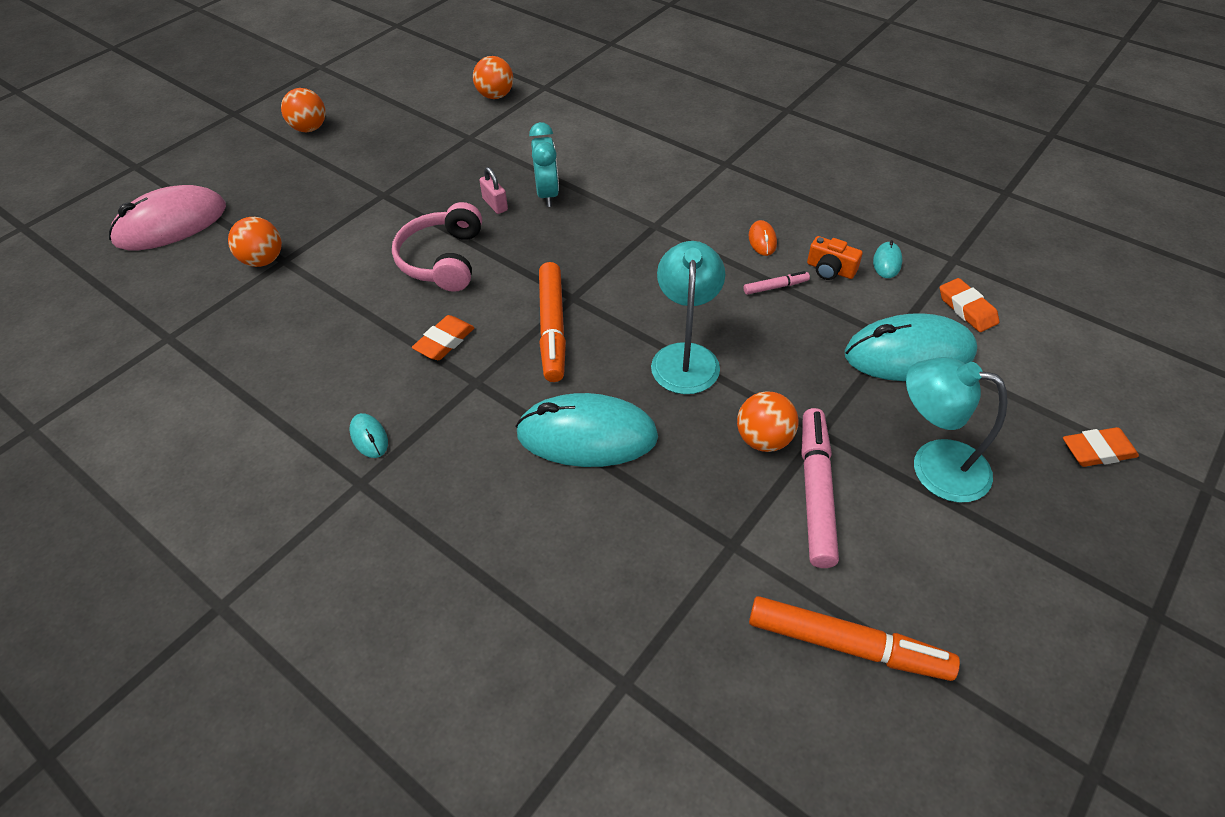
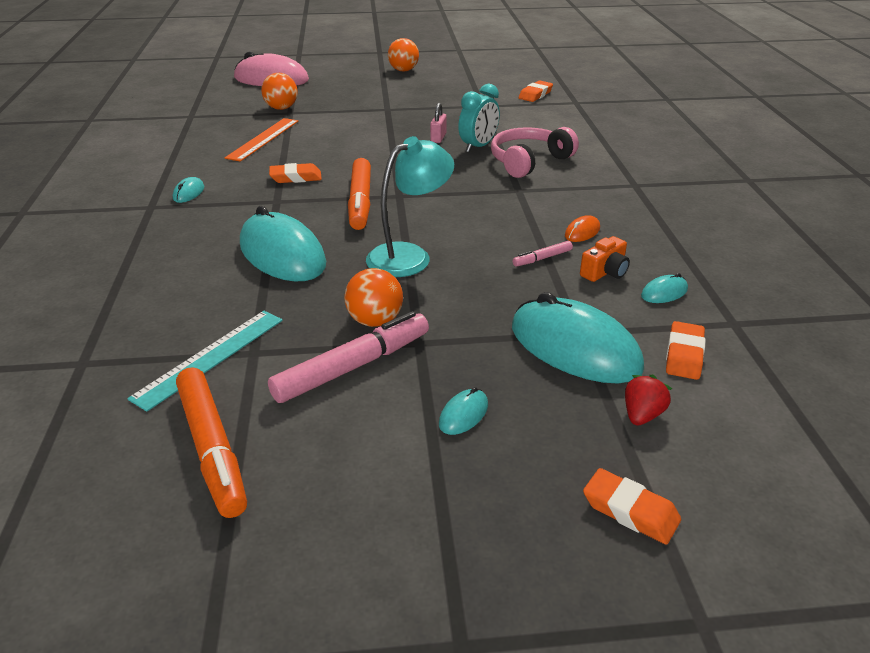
camera: 45 degrees right, 15 degrees down
pink headphones [392,202,482,292] -> pink headphones moved to [491,127,579,178]
orange ball [473,56,513,99] -> orange eraser [519,80,553,102]
orange marker [539,262,566,382] -> orange marker turned 45 degrees counterclockwise [348,158,371,230]
pink marker [744,271,810,295] -> pink marker turned 120 degrees clockwise [513,241,573,267]
orange camera [807,236,863,280] -> orange camera turned 120 degrees counterclockwise [580,236,630,282]
turquoise lamp [906,357,1008,503] -> turquoise mouse [439,387,488,435]
none -> turquoise ruler [127,311,283,412]
none -> orange ruler [225,118,298,162]
none -> red strawberry [625,375,672,425]

